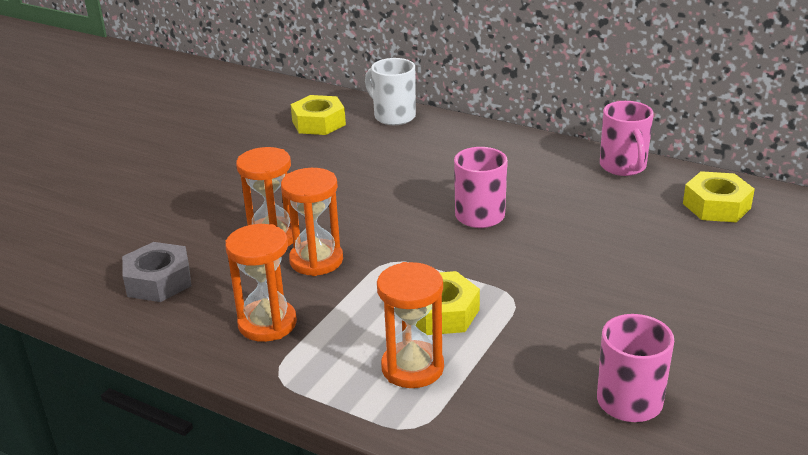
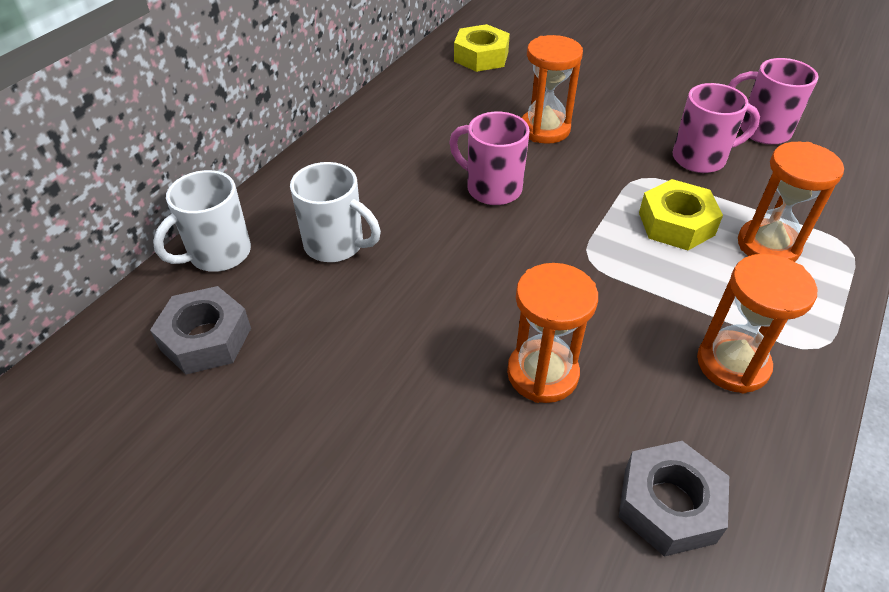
camera: 90 degrees left, 15 degrees up
orange hourglass [281,168,343,276] -> orange hourglass moved to [522,35,583,144]
yellow nut [291,95,346,135] -> grey nut [150,286,251,374]
pink mug [600,101,654,176] -> pink mug moved to [673,83,760,173]
none -> white mug [290,162,381,262]

